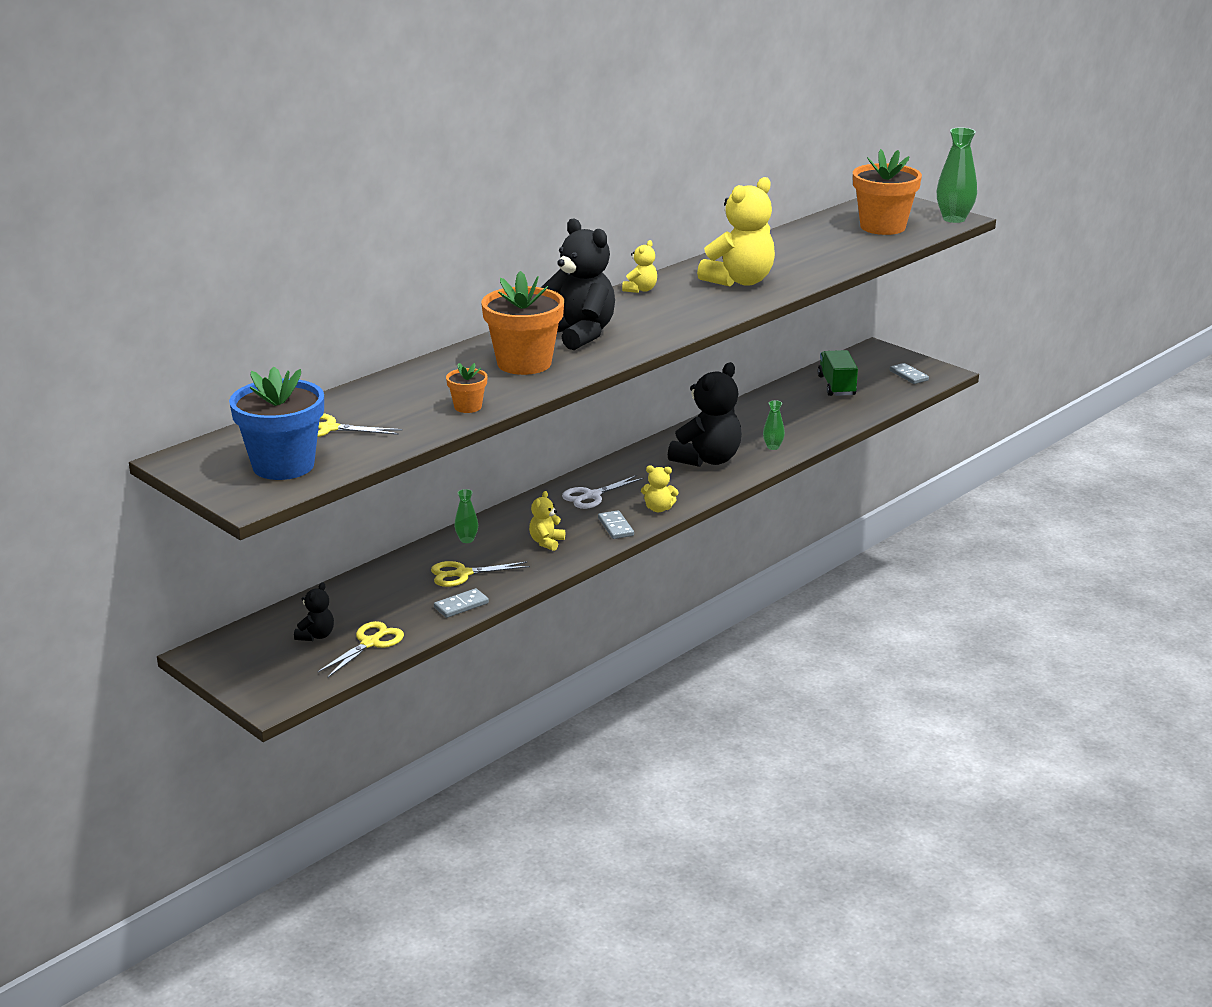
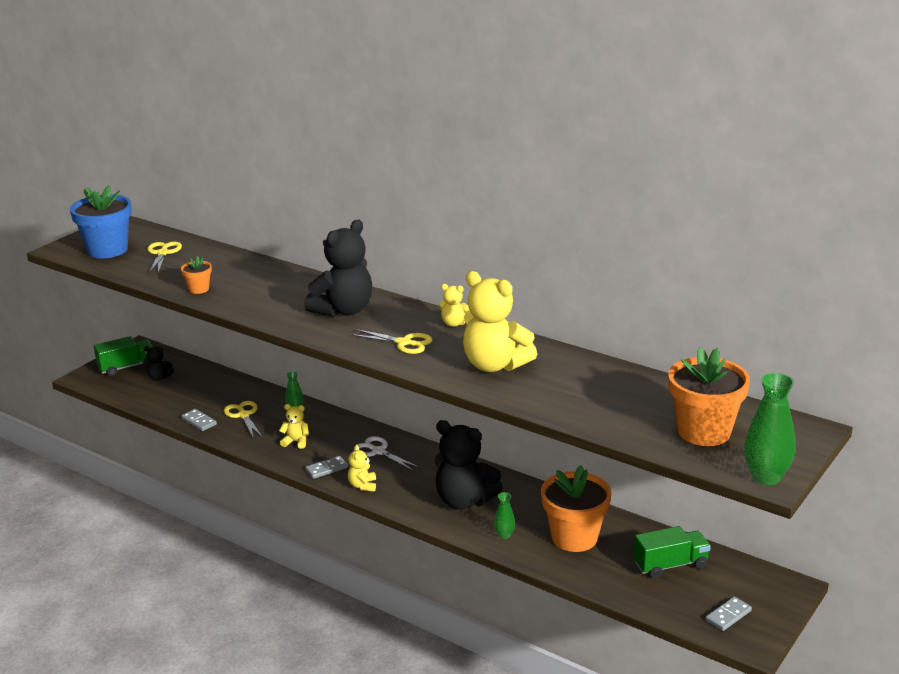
camera: 80 degrees right, 0 degrees up
yellow scissors [317,621,404,678] -> yellow scissors moved to [350,329,432,354]
orange flower pot [481,271,564,375] -> orange flower pot moved to [541,465,612,552]
none -> green truck [94,336,153,376]

